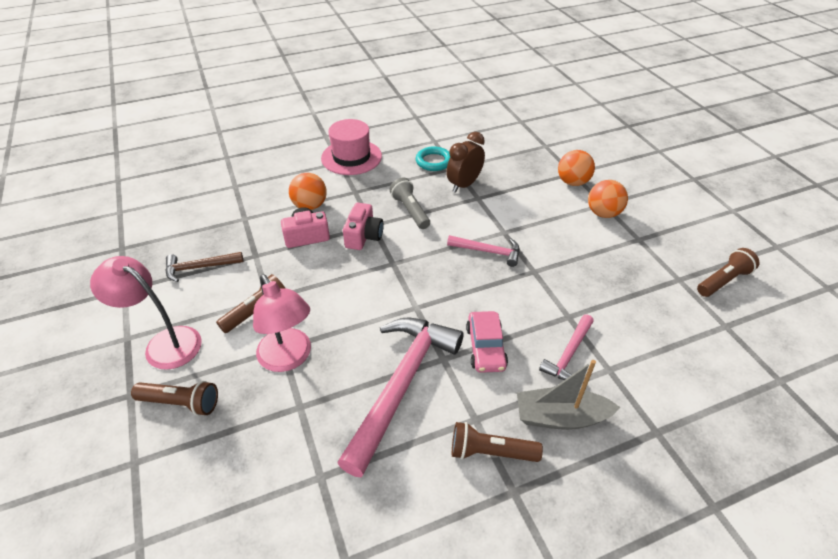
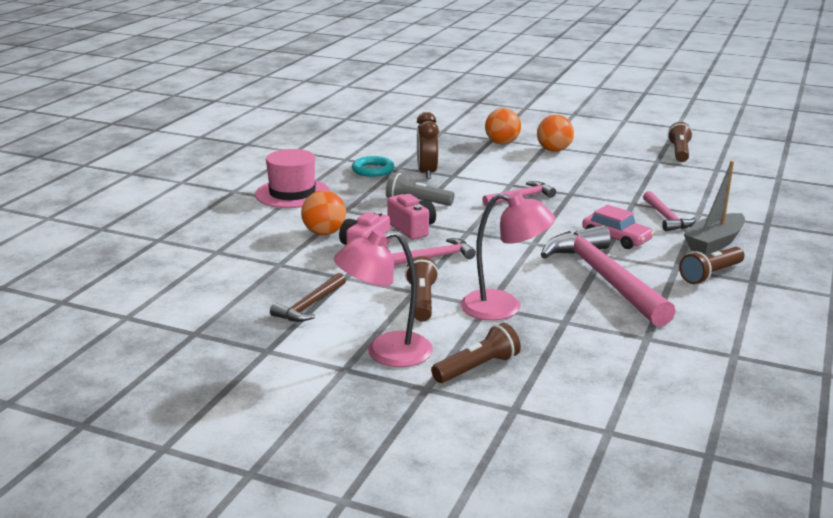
camera: 45 degrees left, 20 degrees down
none -> pink hammer [391,238,476,265]

